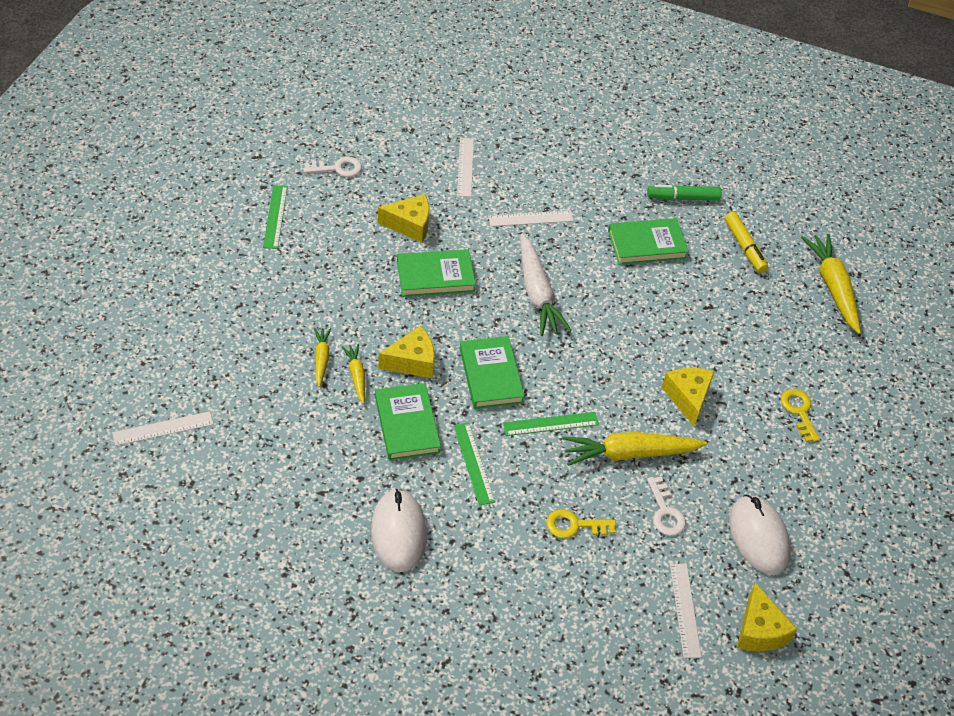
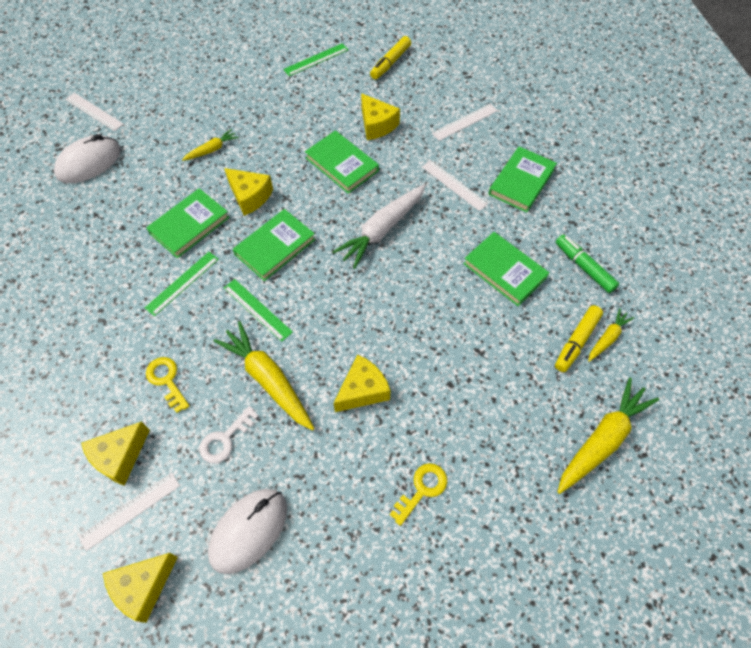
camera: 60 degrees right, 10 degrees up
white key [303,157,362,177] -> yellow marker [370,36,411,80]
yellow carrot [342,344,365,404] -> yellow carrot moved to [588,308,634,362]
white mouse [371,489,427,572] -> white mouse moved to [54,134,121,183]
none -> yellow cheese [81,422,150,486]
none -> green book [488,146,557,213]

